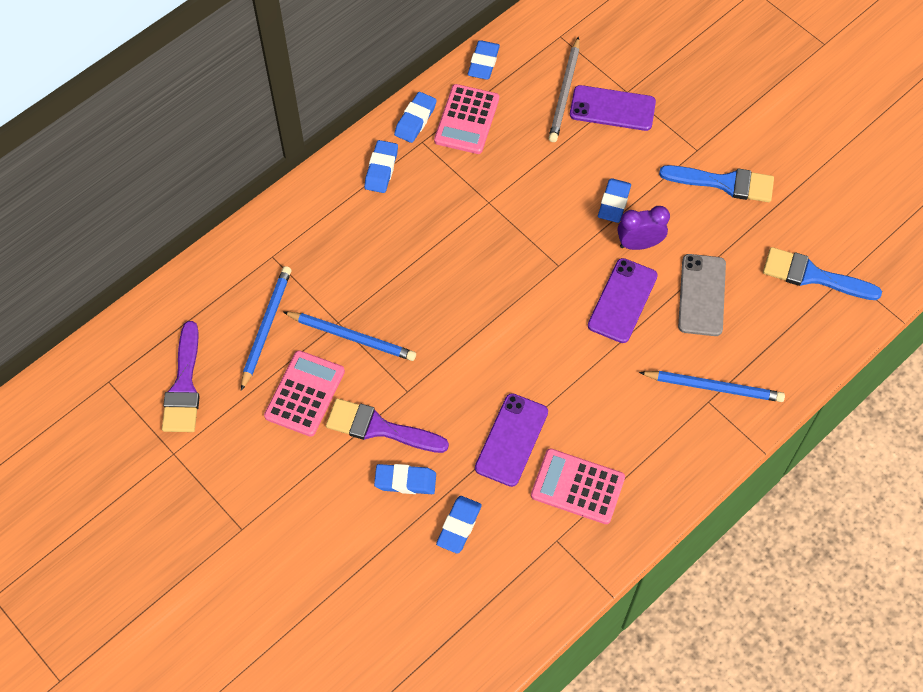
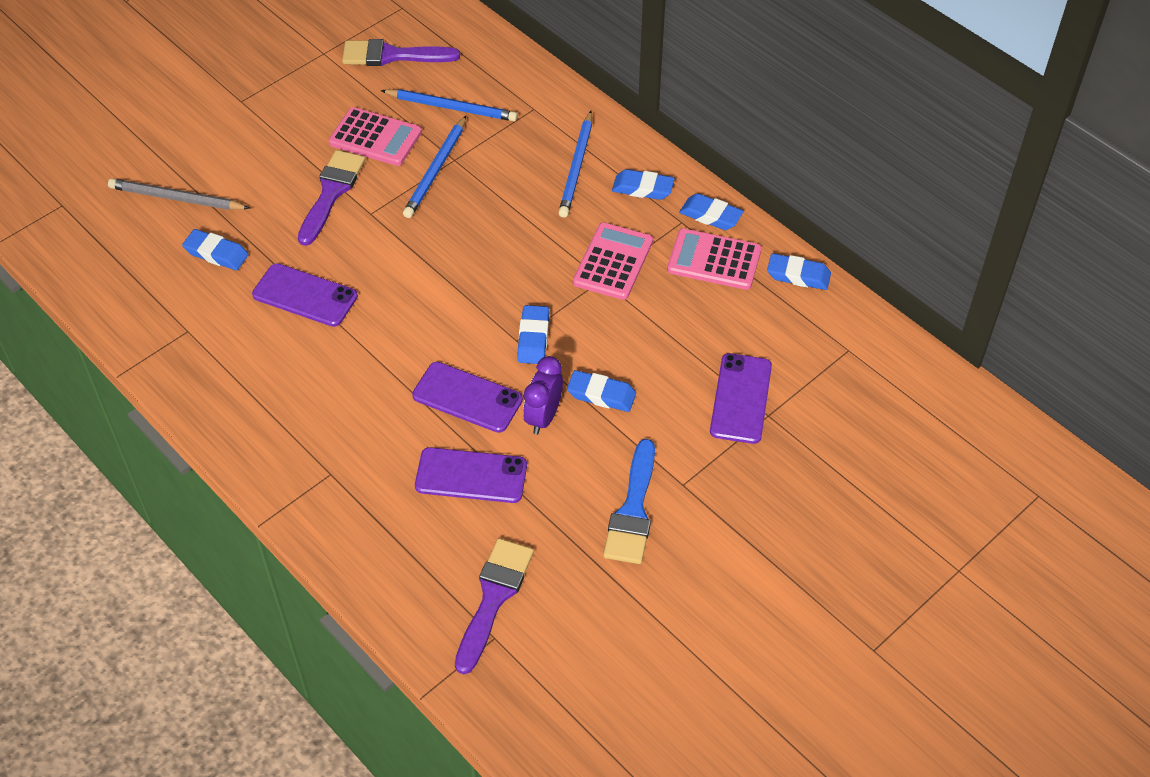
camera: 90 degrees right, 10 degrees down
blue eraser [374,464,436,494] -> blue eraser moved to [517,305,549,364]
pink calculator [531,448,625,524] -> pink calculator moved to [573,223,653,300]
grey pencil [549,36,579,142] -> grey pencil moved to [108,178,250,210]
purple clock [617,206,670,250] -> purple clock turned 150 degrees counterclockwise [523,356,563,435]
blue pencil [639,371,785,402] -> blue pencil moved to [558,111,592,217]
grey phone [678,254,726,336] -> purple phone [415,447,527,503]
blue brush [763,247,882,300] -> purple brush [455,538,534,674]

